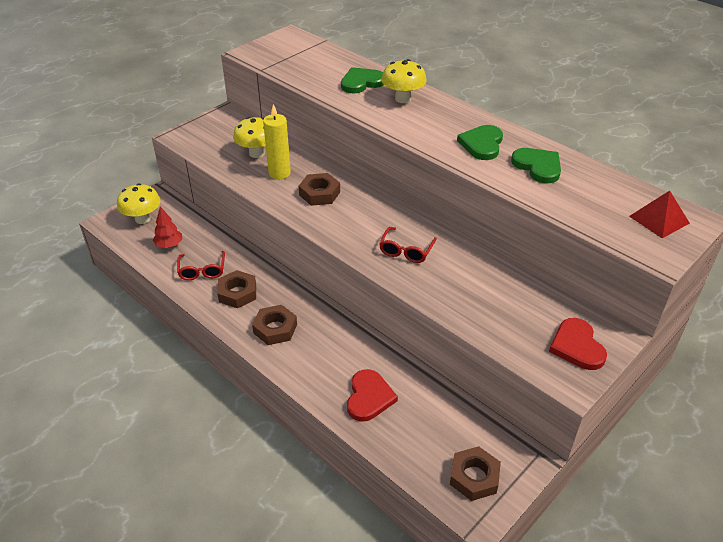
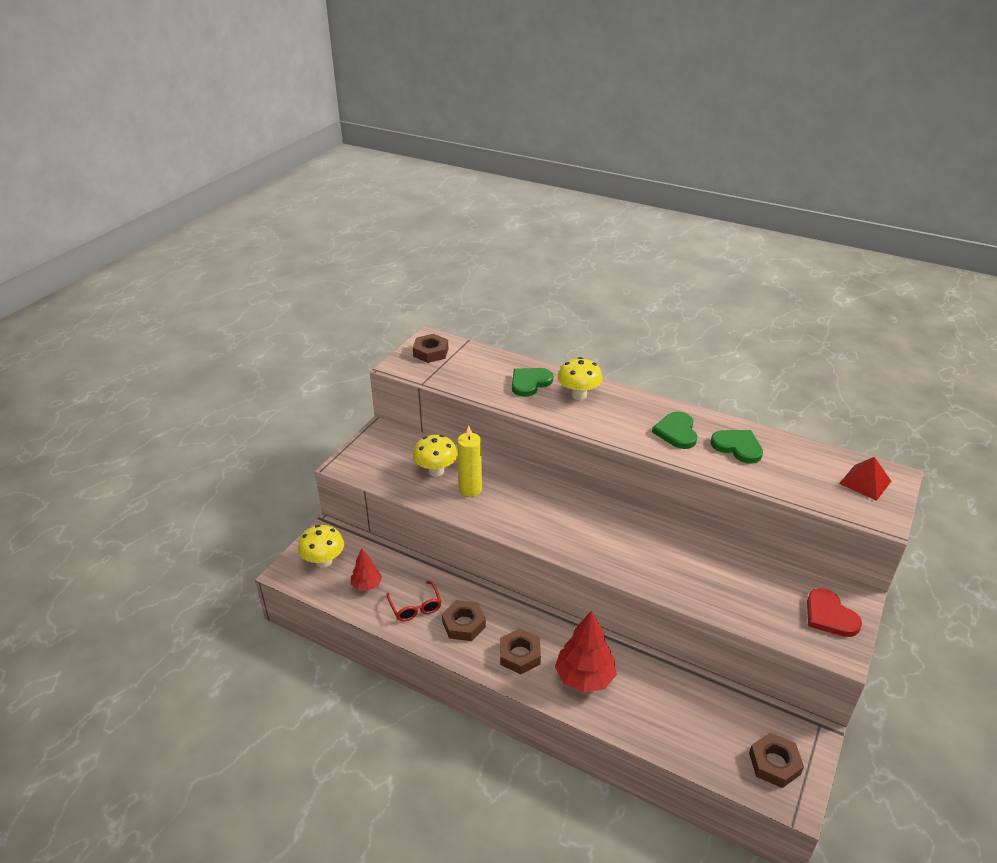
camera: 15 degrees left, 5 degrees down
brown nut [299,173,340,206] -> brown nut moved to [413,334,449,363]
red heart [347,369,398,422] -> none
red glasses [379,227,437,263] -> none
none -> red tree [555,610,617,693]

